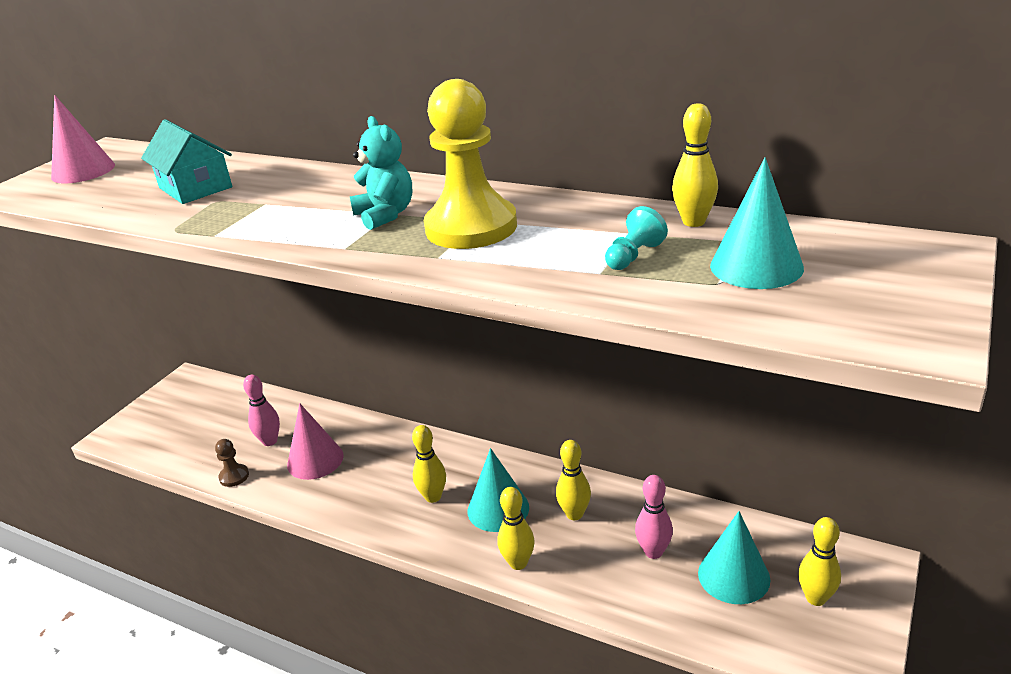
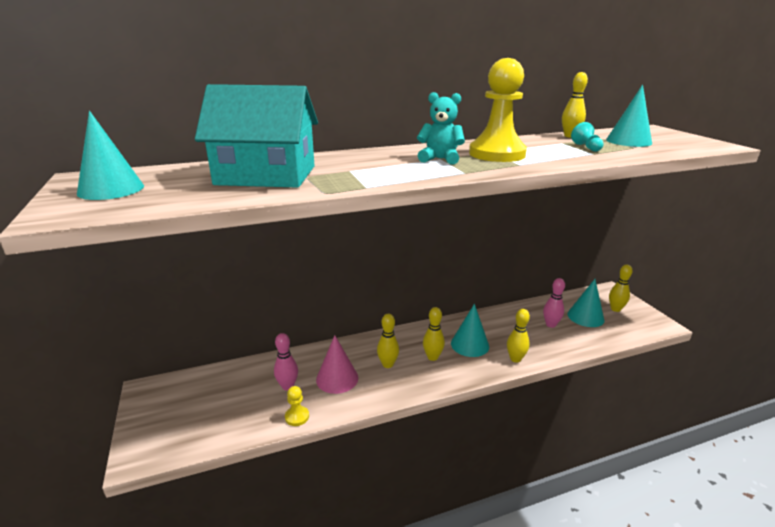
camera: 50 degrees left, 5 degrees down
pink cone [51,95,115,183] -> turquoise cone [77,111,144,200]
turquoise house [141,119,232,204] -> turquoise house [195,84,318,188], size x1.61
brown pawn [215,439,249,487] -> yellow pawn [285,386,309,426]
yellow bowling pin [556,440,591,520] -> yellow bowling pin moved to [377,314,399,368]

